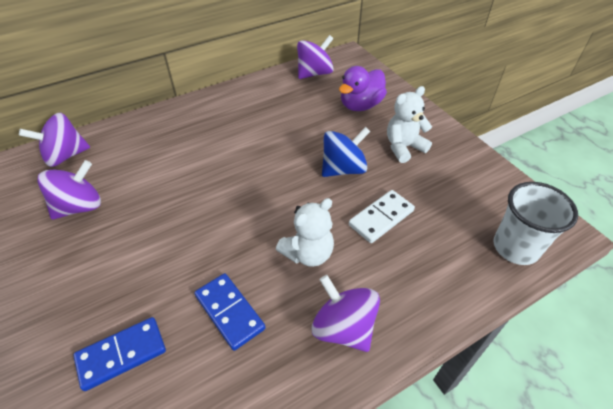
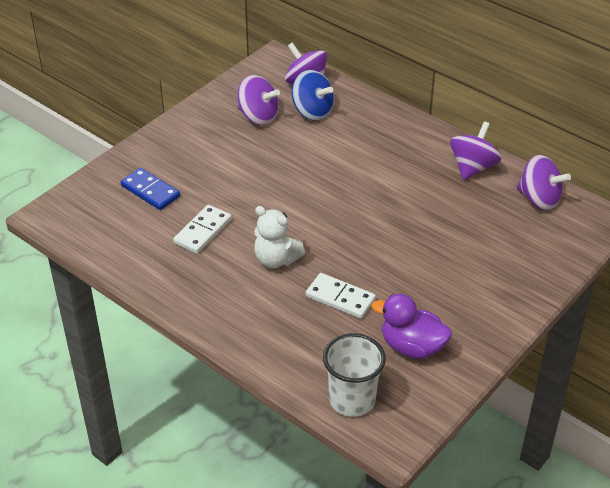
camera: 70 degrees right, 5 degrees down
blue domino [194,273,266,351] -> white domino [173,205,232,254]
purple spinning top [312,275,380,352] -> purple spinning top moved to [450,121,501,180]
blue spinning top [322,127,371,177] -> blue spinning top moved to [292,70,334,121]
purple duck [339,66,387,111] -> purple duck moved to [372,294,452,359]
white teddy bear [387,86,432,163] -> none

